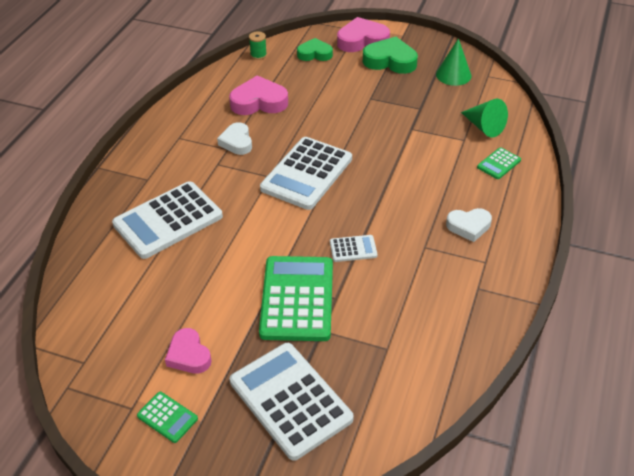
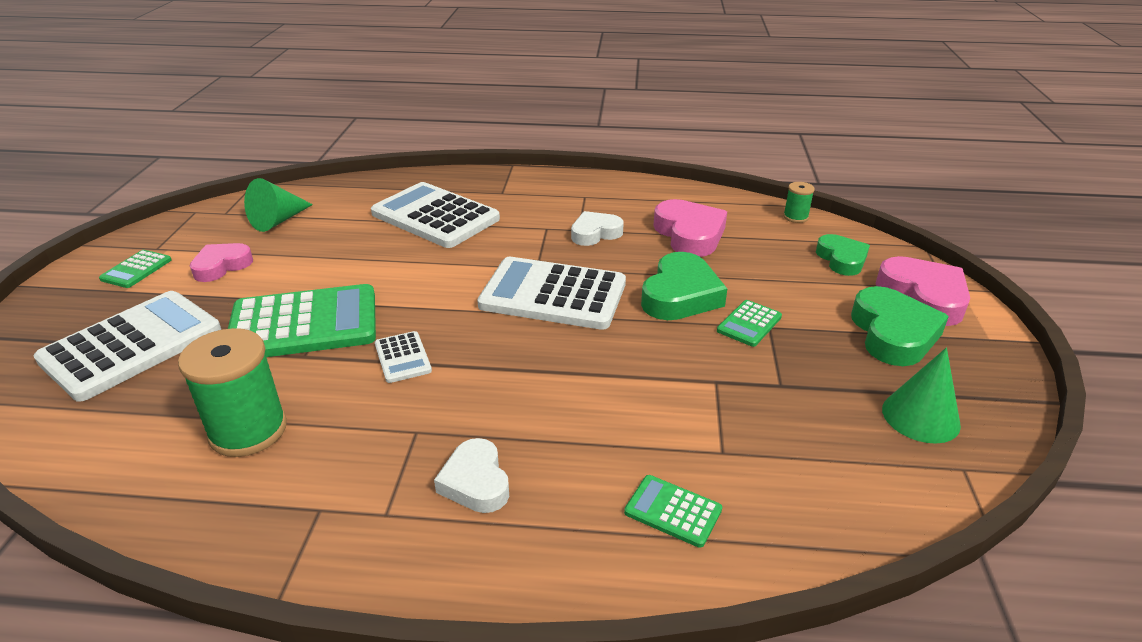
camera: 75 degrees right, 10 degrees down
green cone [461,99,508,138] -> green cone moved to [244,178,313,232]
none -> green spool [178,328,287,457]
none -> green heart [641,252,727,320]
none -> green calculator [717,300,782,347]

